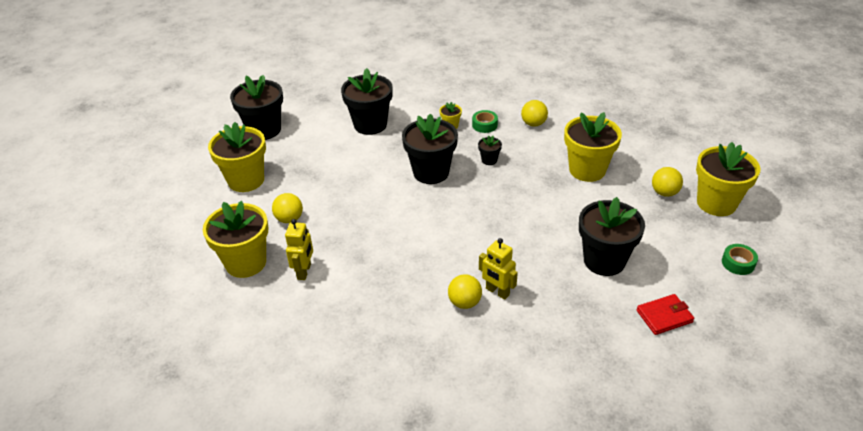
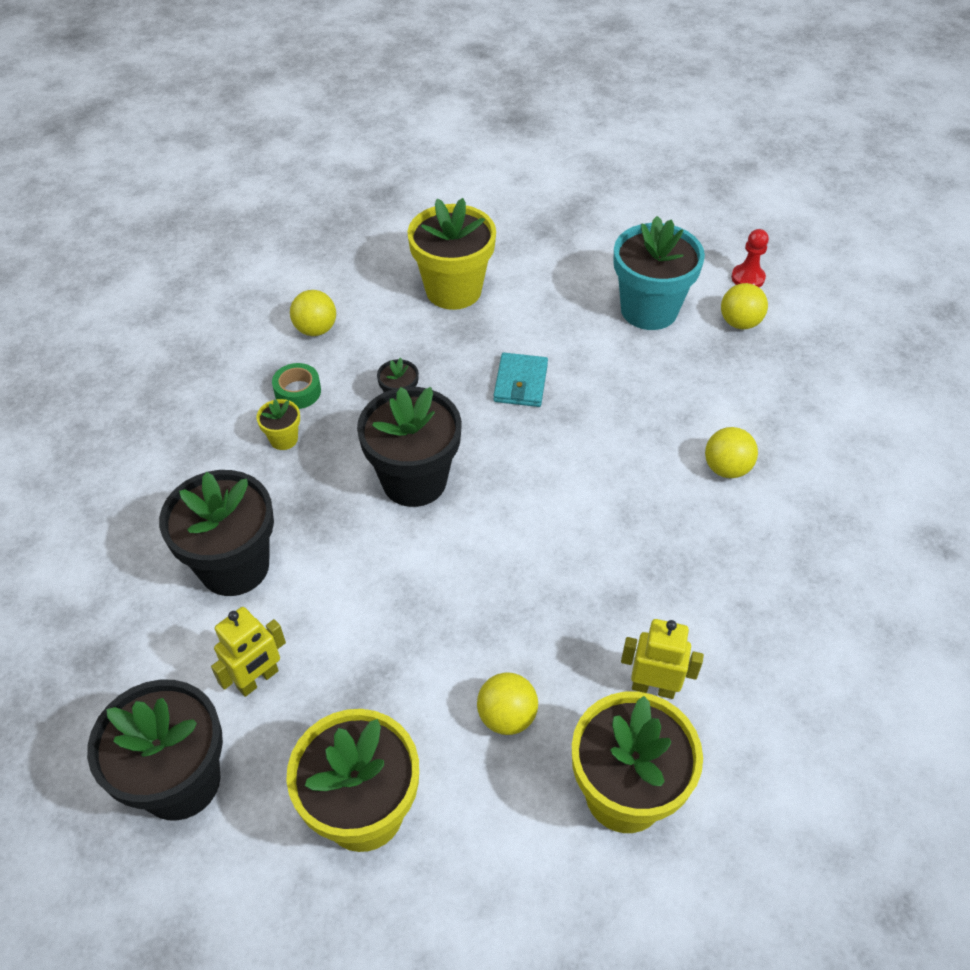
camera: 85 degrees left, 10 degrees up
yellow robot [479,238,518,299] -> yellow robot moved to [211,607,286,697]
black flower pot [579,197,645,276] -> turquoise flower pot [613,216,705,330]
red wallet [637,294,694,335] -> red pawn [731,229,769,287]
yellow ball [652,167,683,197] -> yellow ball moved to [721,283,768,329]
yellow flower pot [696,142,761,216] -> none
green tape [722,244,758,275] -> none
none -> turquoise wallet [493,353,548,407]

